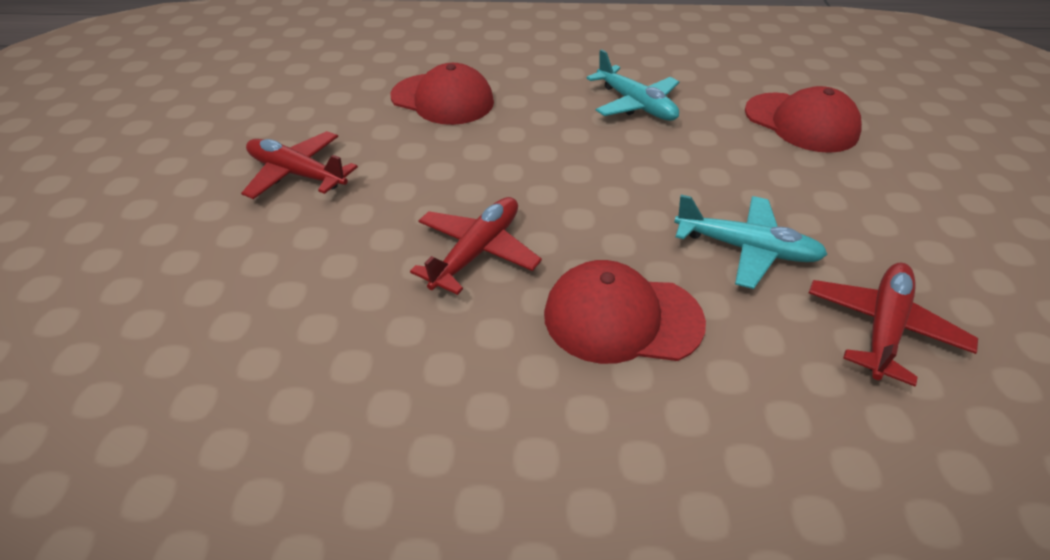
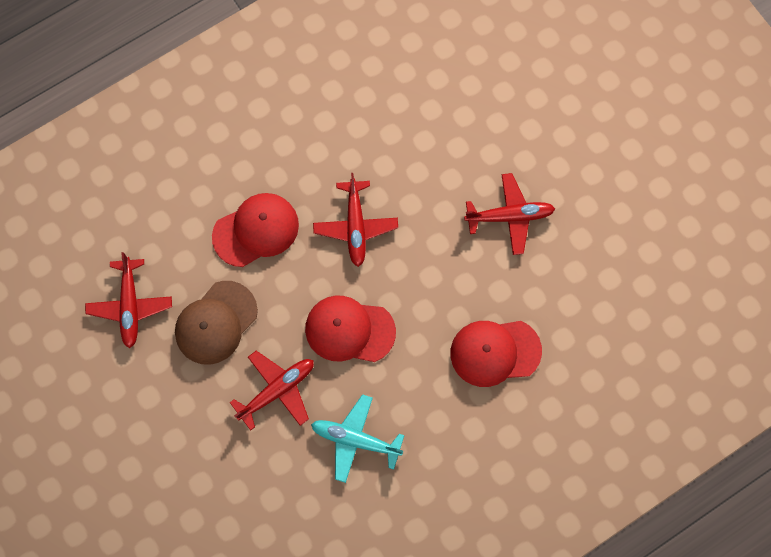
camera: 145 degrees right, 30 degrees up
turquoise plane [674,195,828,289] -> brown cap [175,281,258,365]
red cap [745,86,862,153] -> red cap moved to [305,296,396,362]
none -> red plane [230,351,314,430]

